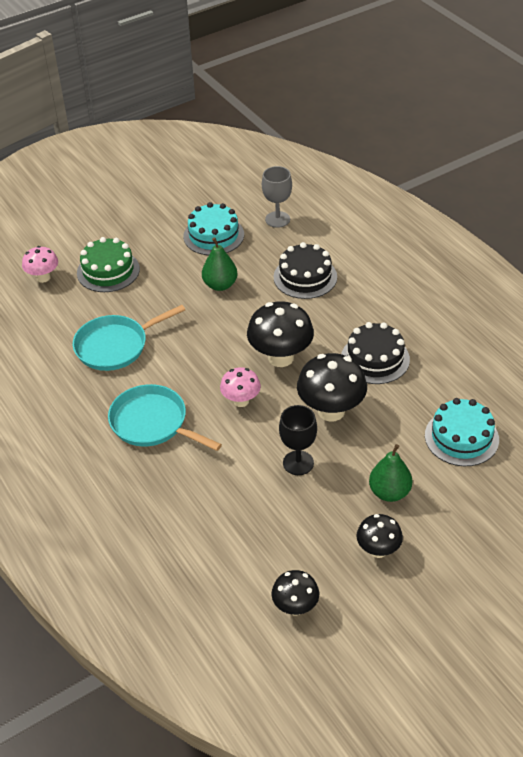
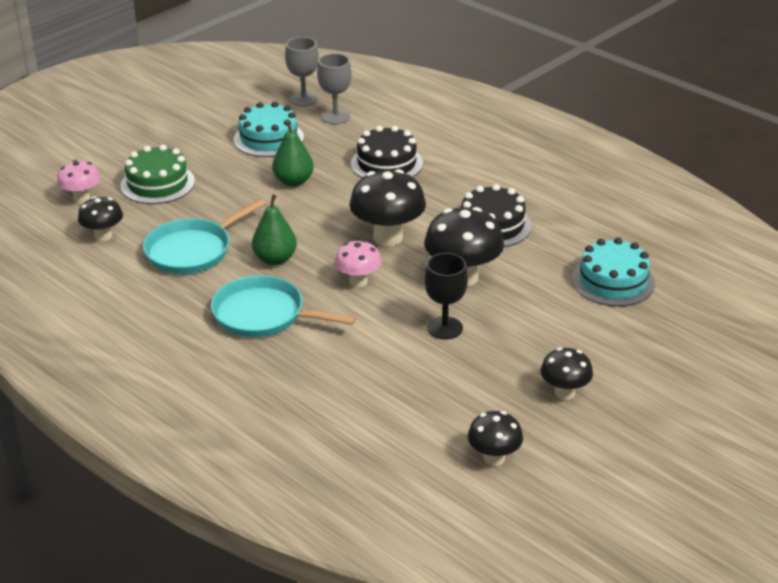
camera: 15 degrees left, 10 degrees down
green pear [369,444,412,502] -> green pear moved to [252,194,297,265]
none -> black mushroom [78,196,123,241]
none -> grey goblet [285,37,319,107]

